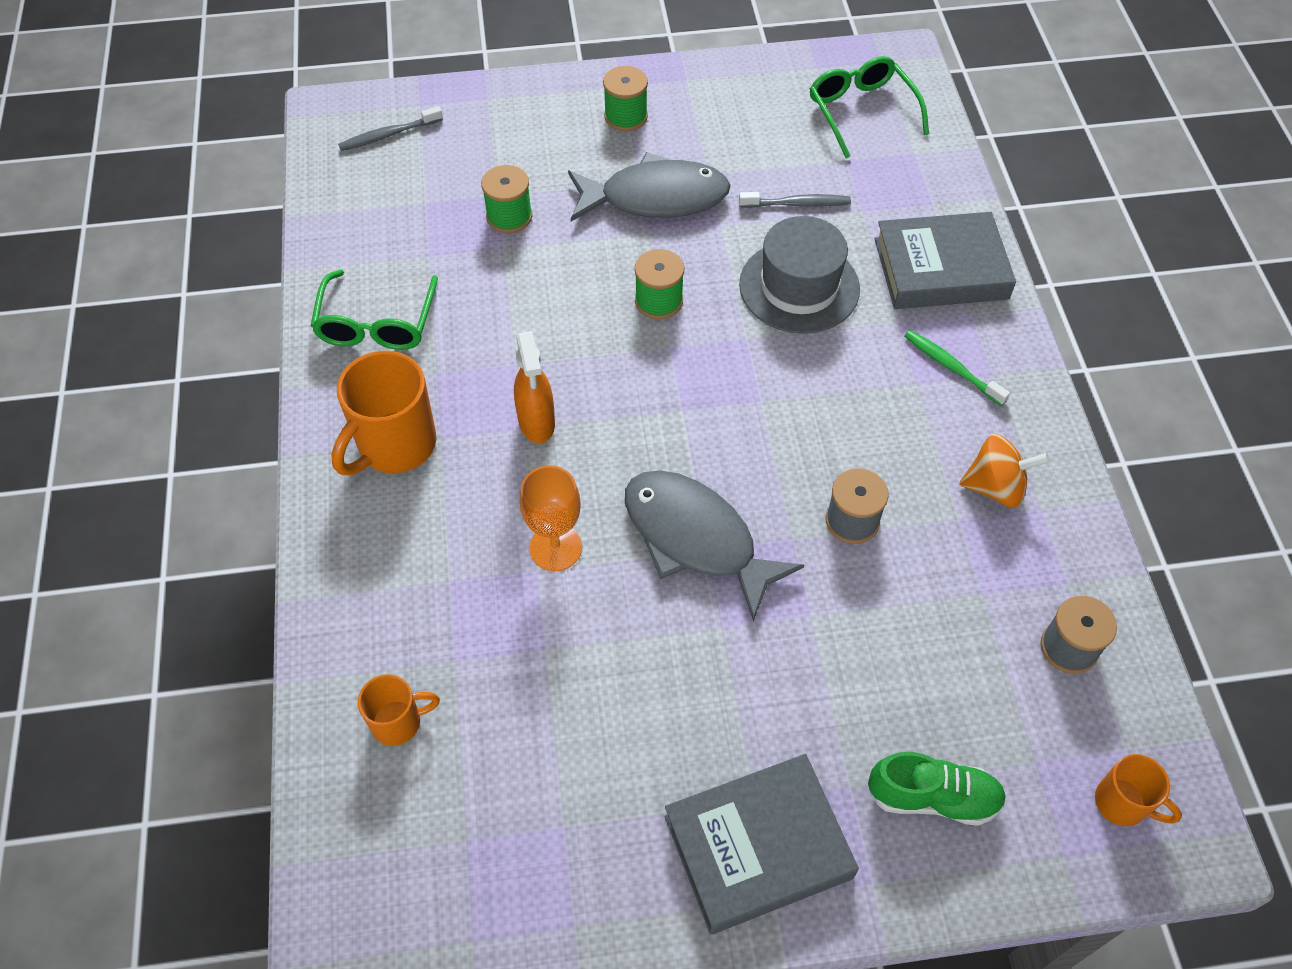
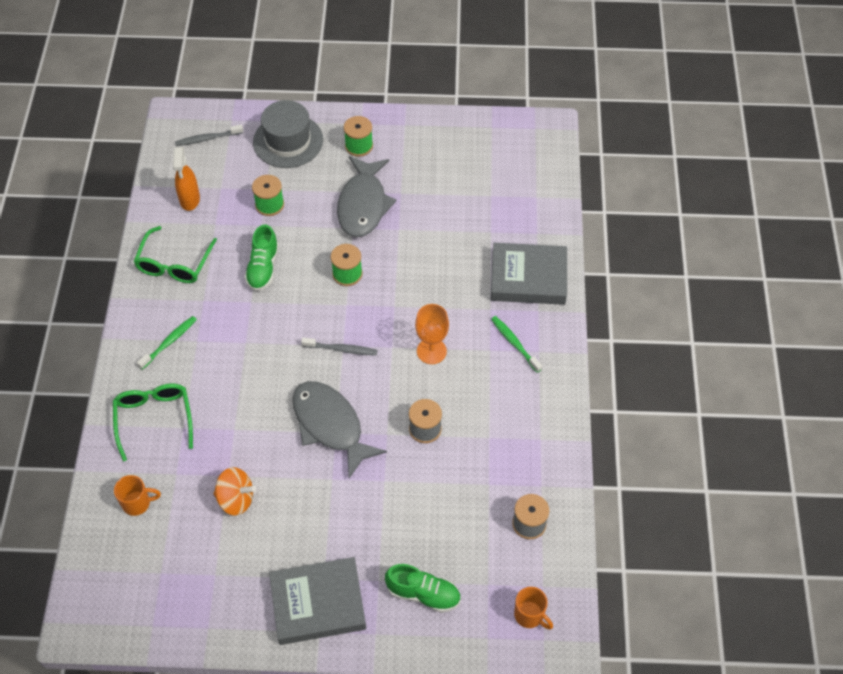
camera: 10 degrees right, 0 degrees up
orange mug [331,351,437,475] -> green toothbrush [137,316,197,370]
orange spray bottle [514,331,555,443] -> orange spray bottle moved to [173,147,200,211]
orange goblet [520,465,582,571] -> orange goblet moved to [415,304,449,364]
grey fish [568,152,730,221] -> grey fish turned 90 degrees clockwise [337,156,397,237]
grey toothbrush [739,192,851,208] -> grey toothbrush moved to [301,337,378,356]
grey hat [739,216,860,334] -> grey hat moved to [253,100,323,168]
green glasses [810,56,929,158] -> green glasses moved to [113,384,193,461]
orange spinning top [959,434,1050,508] -> orange spinning top moved to [213,467,256,516]
none -> green shoe [245,224,279,291]

